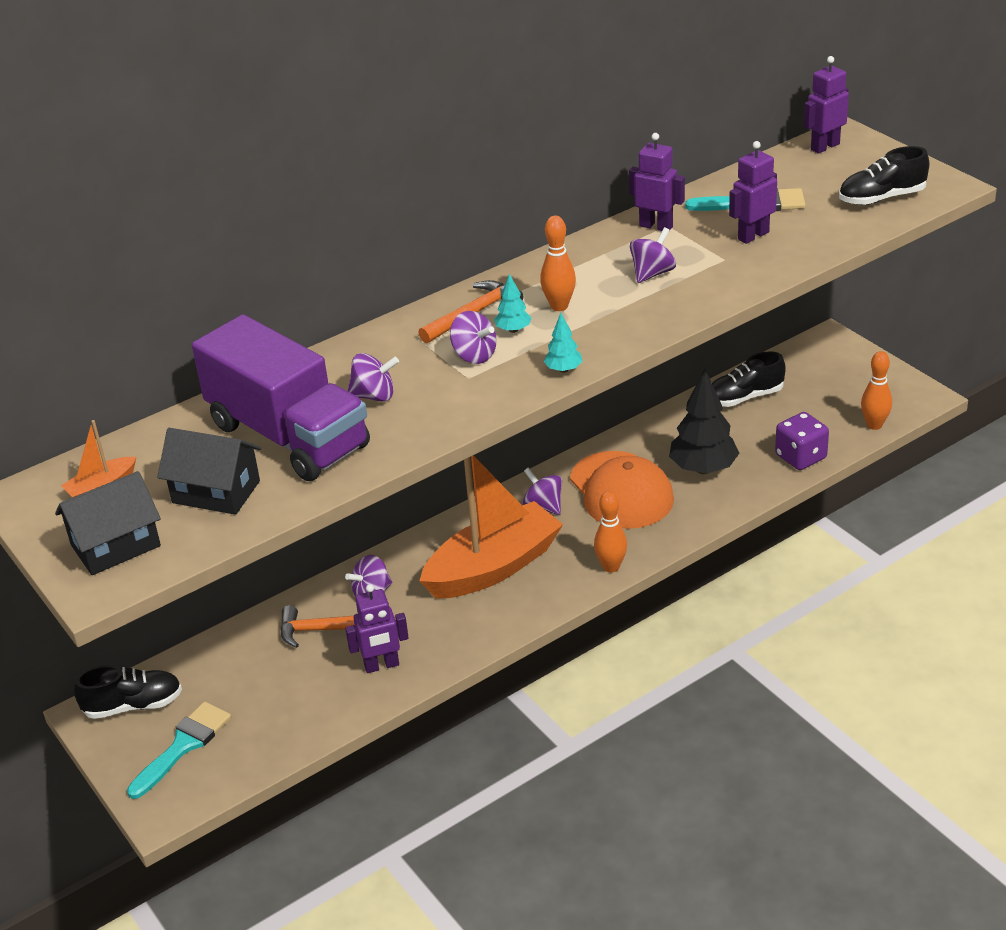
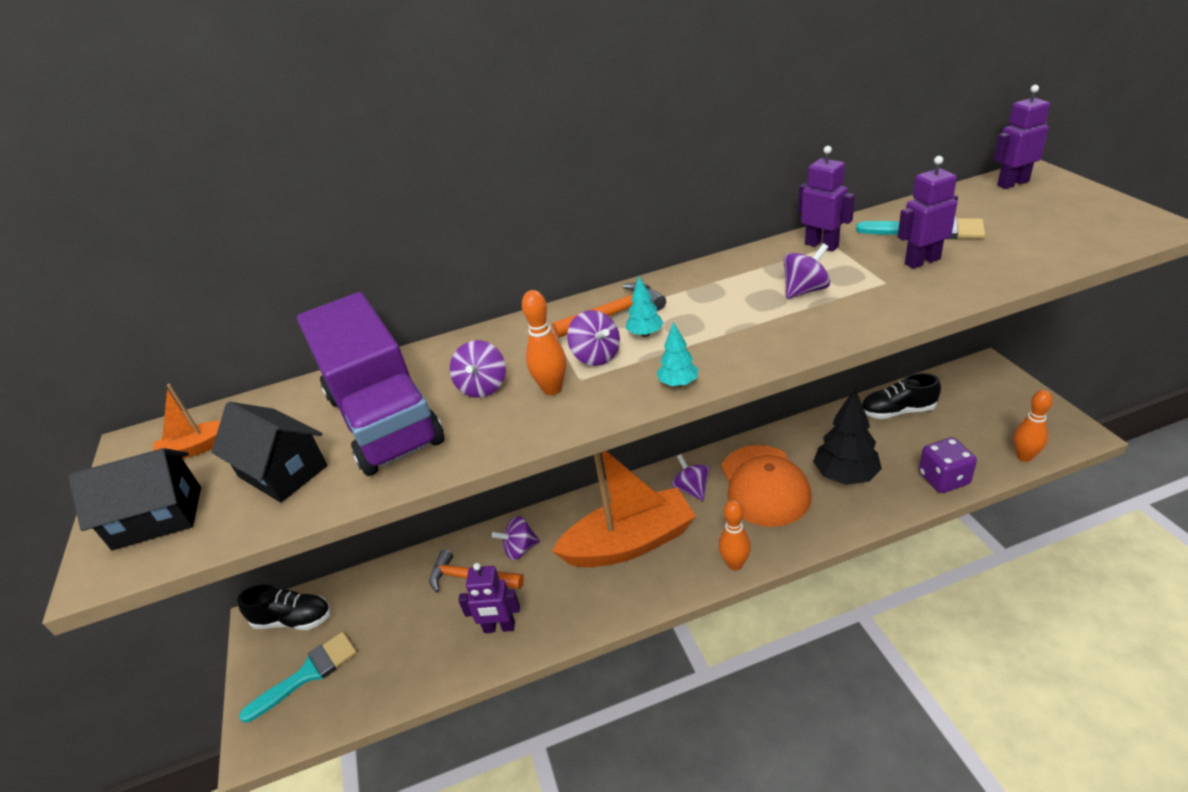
camera: 20 degrees right, 0 degrees up
purple spinning top [348,353,399,402] -> purple spinning top turned 75 degrees clockwise [450,340,506,398]
orange bowling pin [540,216,576,311] -> orange bowling pin moved to [522,290,566,395]
black shoe [839,146,930,205] -> none

